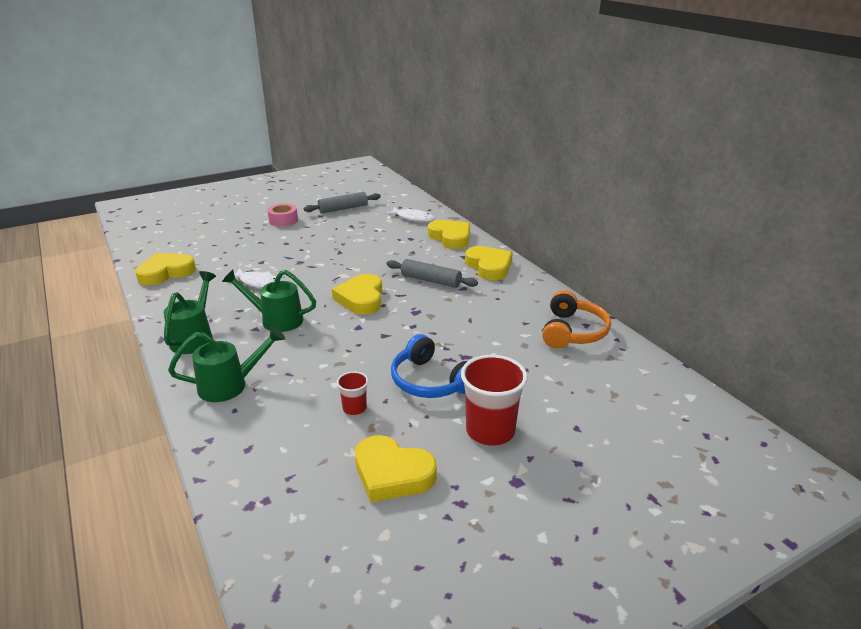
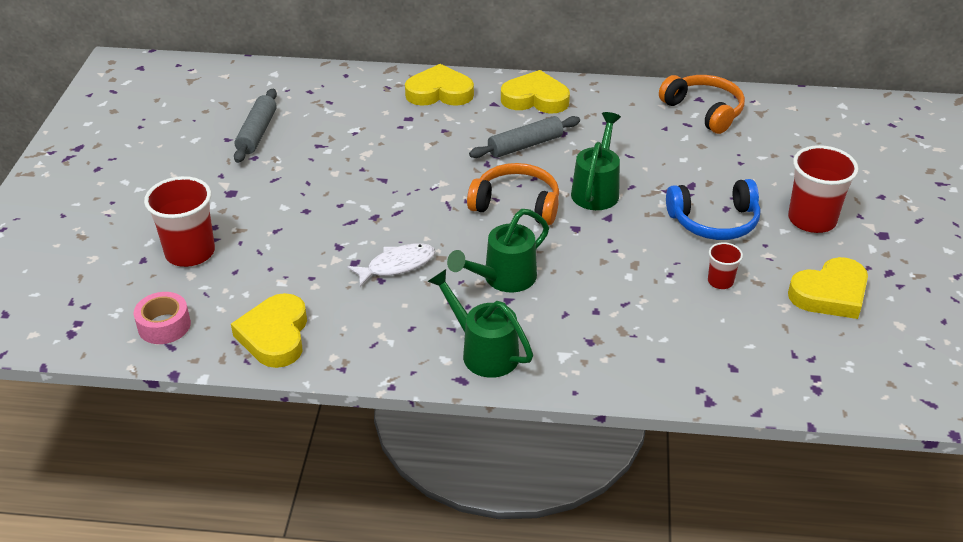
camera: 55 degrees left, 10 degrees up
green watering can [168,326,285,402] -> green watering can moved to [571,112,621,210]
pink tape [268,204,298,227] -> pink tape moved to [134,292,191,344]
yellow heart [332,274,382,315] -> orange headphones [467,163,559,225]
white fish [385,207,435,222] -> none
none -> red cup [144,176,215,267]

